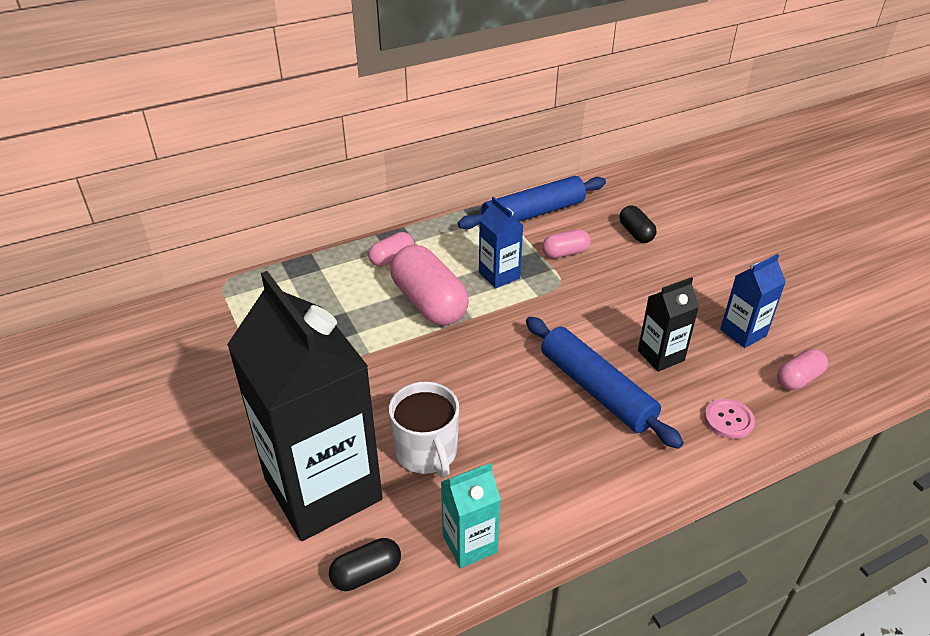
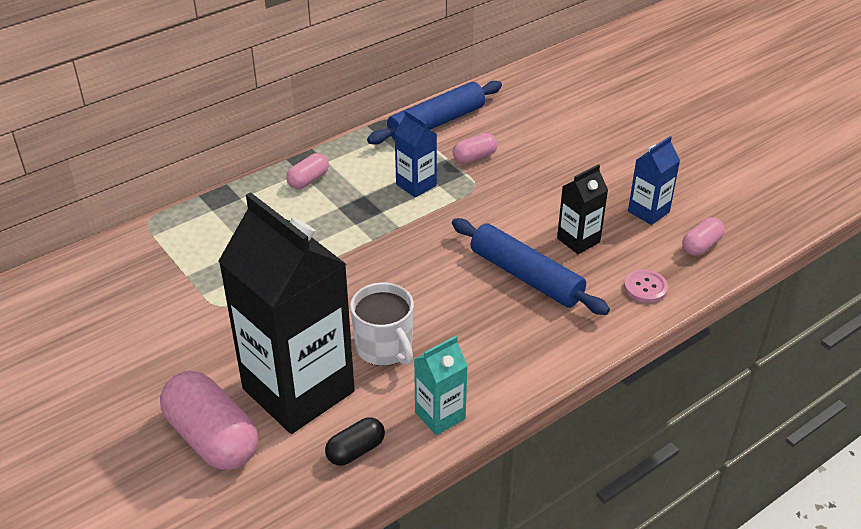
camera: 10 degrees left, 0 degrees up
pink capsule [390,245,469,326] -> pink capsule moved to [160,371,258,470]
black capsule [619,205,656,243] -> none

